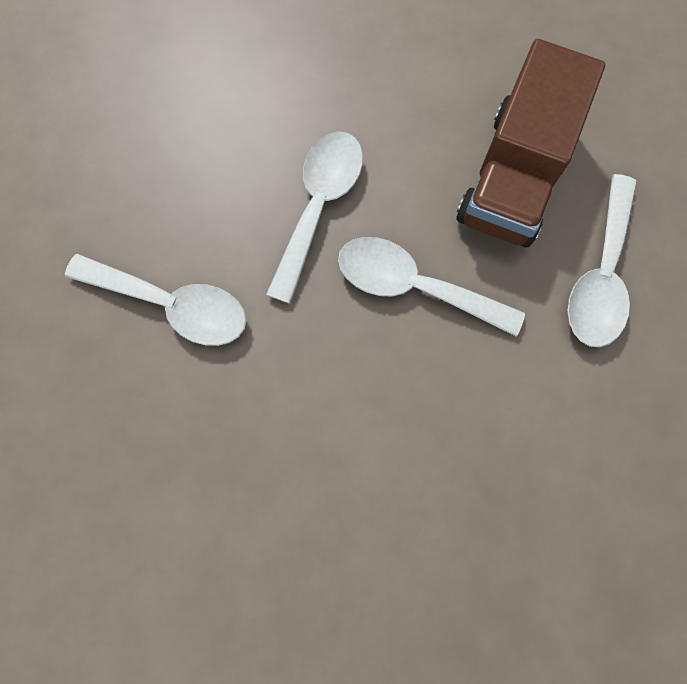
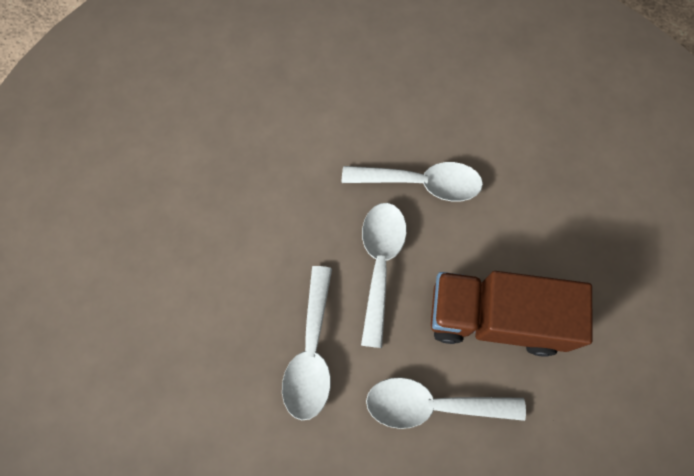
camera: 75 degrees right, 5 degrees down
white spoon [65,254,246,346] -> white spoon moved to [282,266,332,420]

